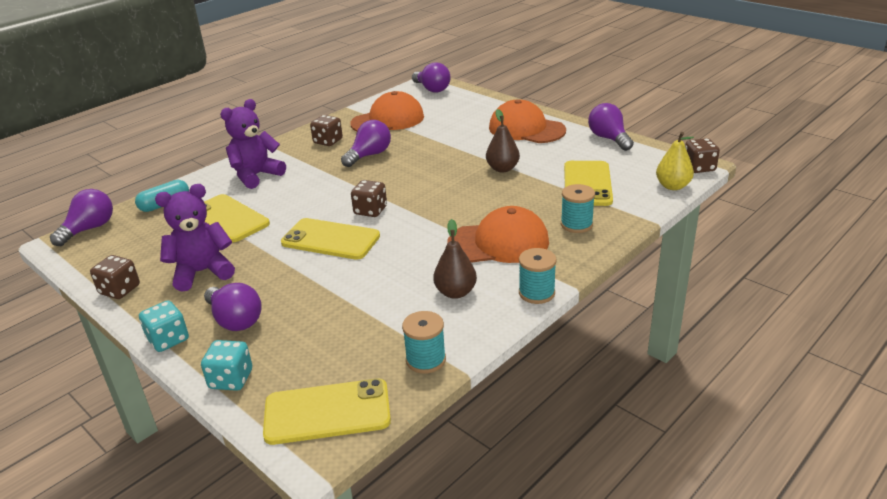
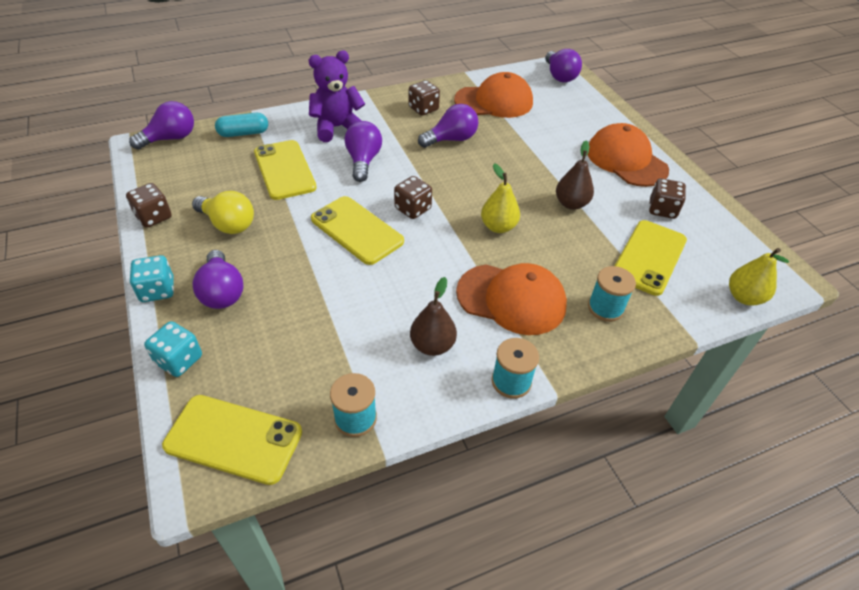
camera: 20 degrees right, 15 degrees up
purple teddy bear [155,184,235,292] -> yellow light bulb [192,191,254,234]
purple light bulb [588,103,634,151] -> purple light bulb moved to [345,121,382,182]
brown dice [685,138,720,173] -> brown dice moved to [649,178,686,219]
none -> yellow pear [481,163,520,233]

